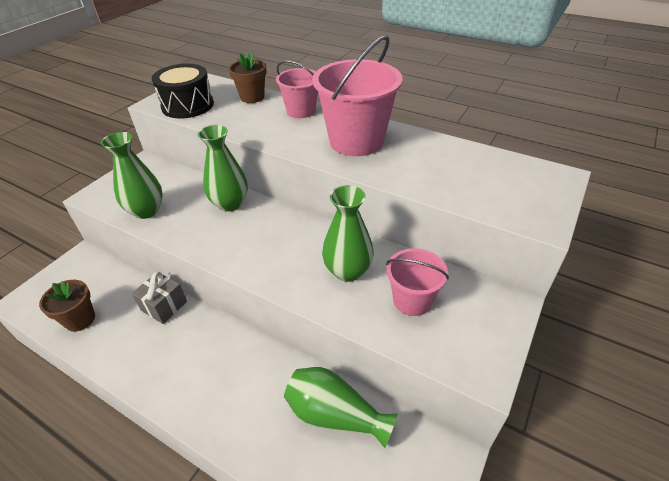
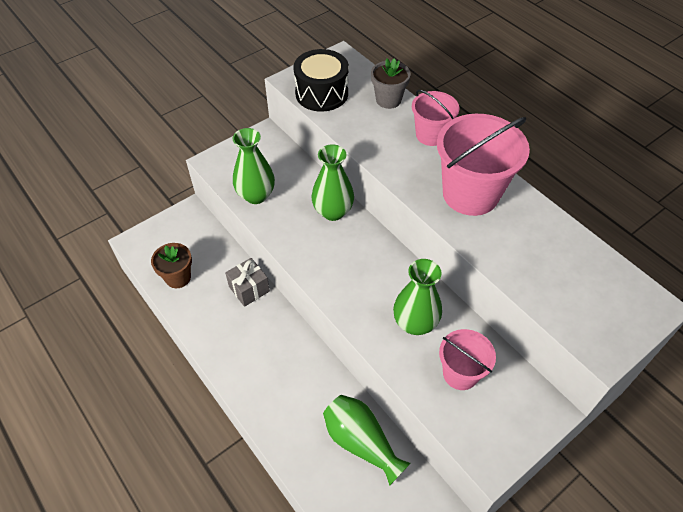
camera: 20 degrees right, 10 degrees up
brown flower pot [229,52,267,103] -> grey flower pot [371,58,411,109]

